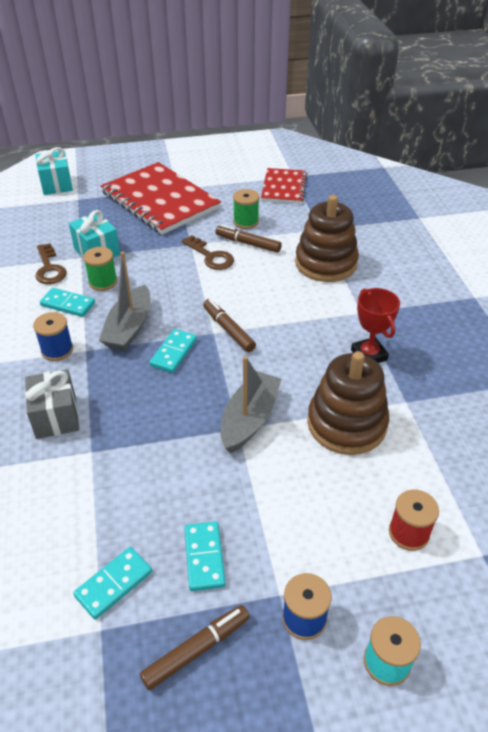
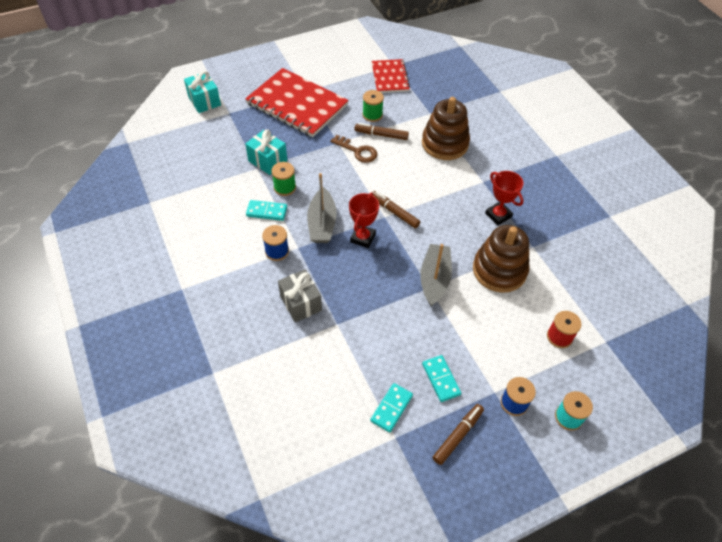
camera: 15 degrees left, 10 degrees up
brown key [35,243,67,284] -> none
turquoise domino [149,329,197,373] -> red trophy [349,193,379,248]

